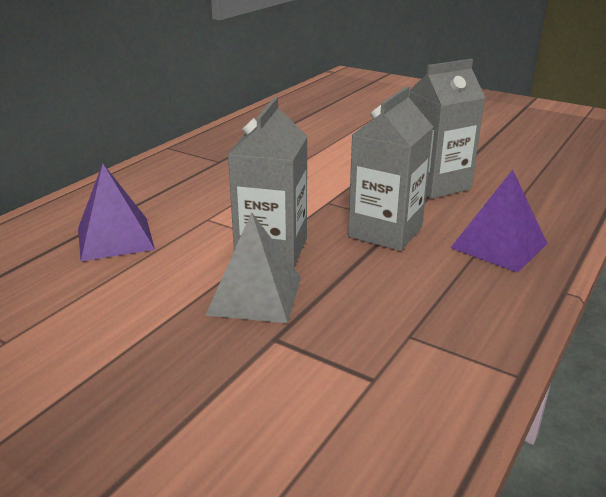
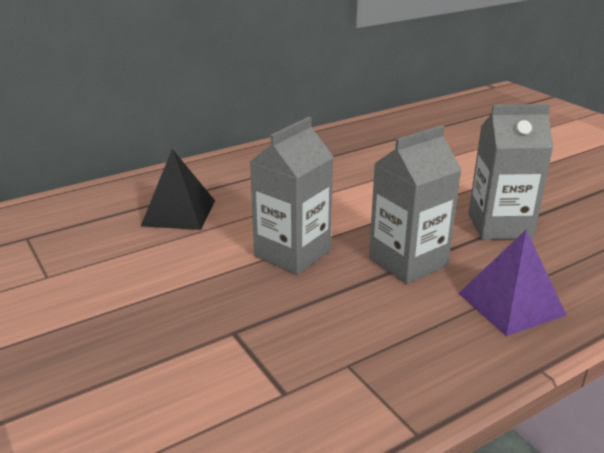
camera: 25 degrees right, 0 degrees up
purple pyramid [78,163,155,261] -> black pyramid [141,149,215,230]
grey pyramid [205,212,301,323] -> none

